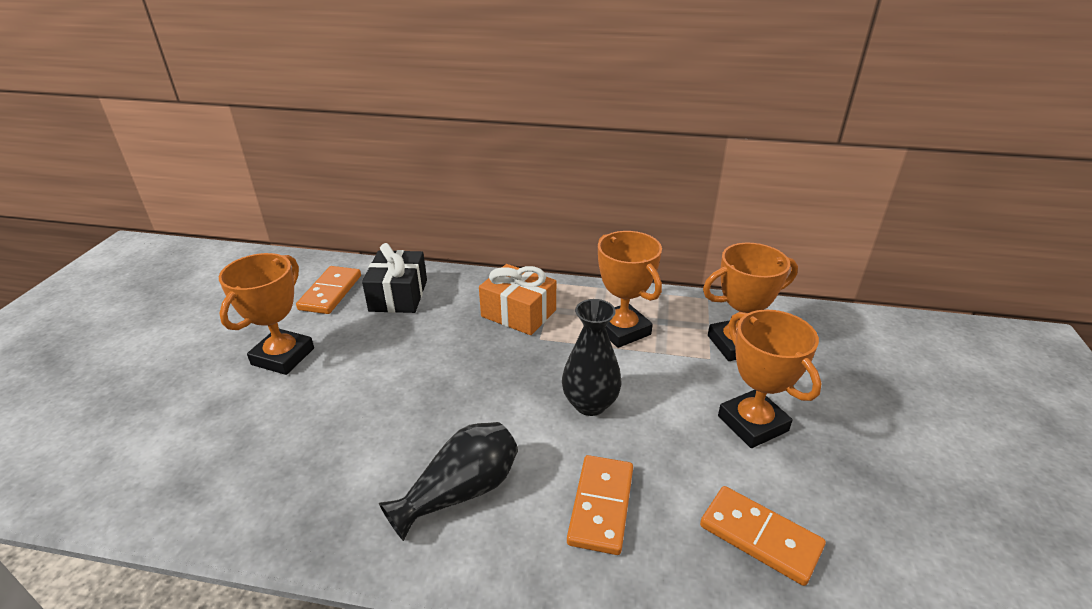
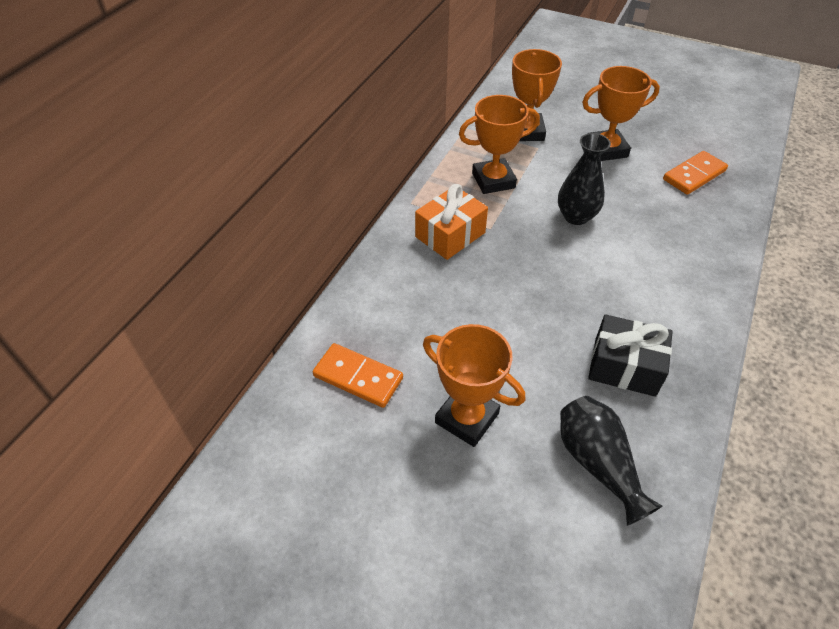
camera: 75 degrees left, 15 degrees up
black gift [362,243,427,313] -> black gift moved to [588,314,673,397]
black vase [379,422,518,541] -> black vase moved to [560,396,662,526]
orange domino [567,455,633,555] -> none

